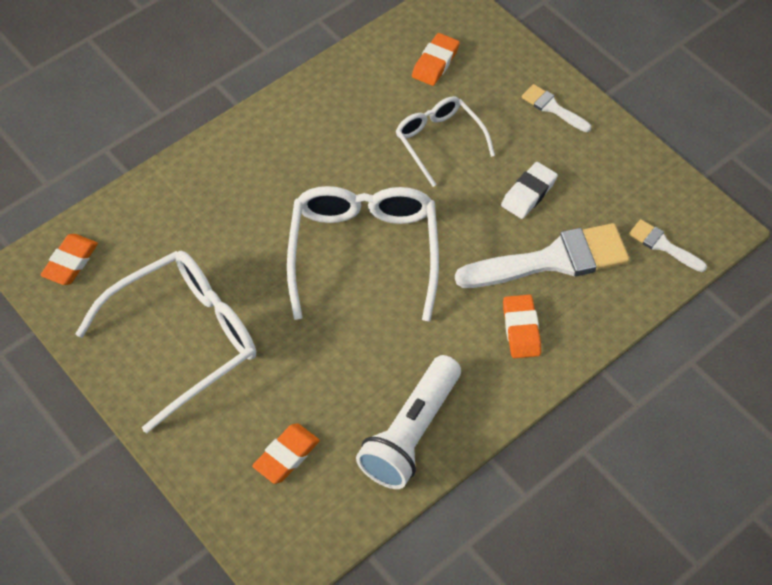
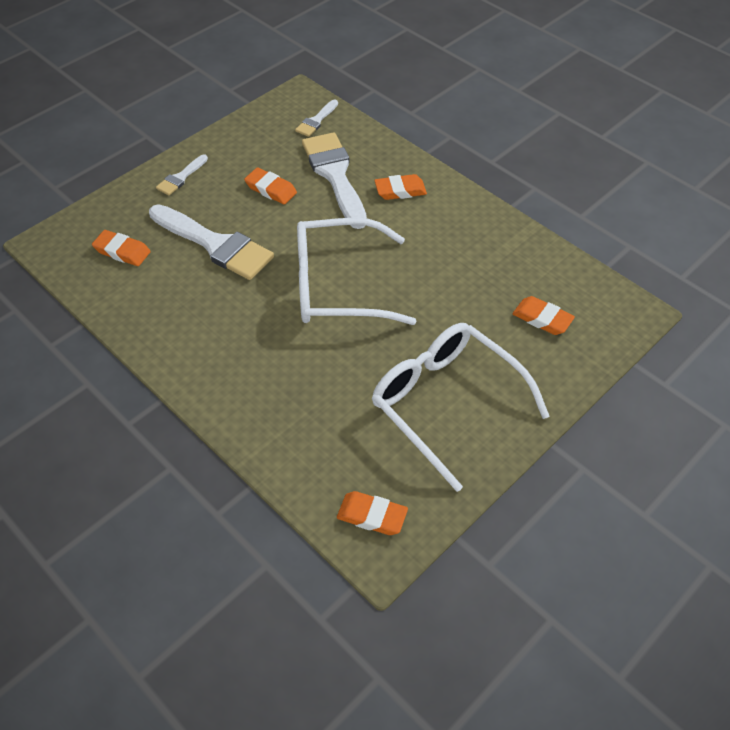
camera: 95 degrees left, 5 degrees down
white flashlight [356,355,461,489] -> none
white glasses [396,96,495,187] -> white brush [149,204,274,280]
white eraser [501,162,558,219] -> orange eraser [244,167,297,204]

